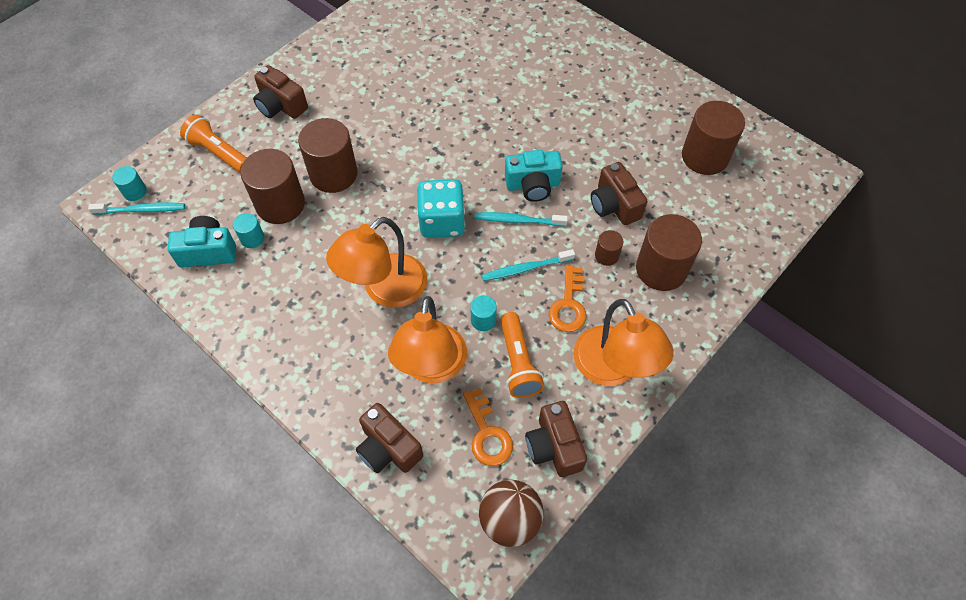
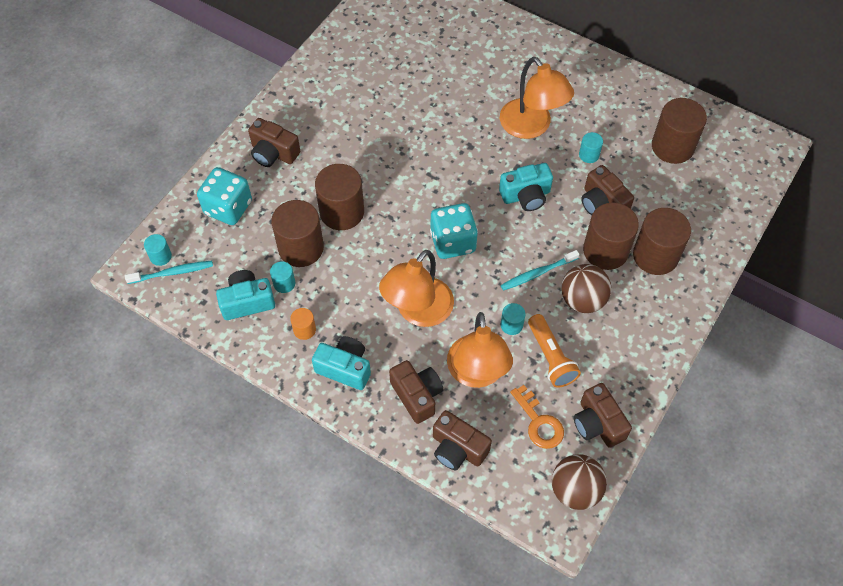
camera: 10 degrees left, 0 degrees up
orange flashlight [180,115,247,173] -> turquoise dice [197,167,252,225]
turquoise toothbrush [475,212,568,226] -> none
orange key [548,265,586,332] -> brown ball [561,264,611,313]
orange lamp [573,299,674,386] -> orange lamp moved to [500,57,574,139]
brown cylinder [595,230,623,266] -> brown cylinder [583,203,639,270], size x2.10
none -> orange cylinder [290,308,316,340]
none -> turquoise camera [312,336,371,390]
none -> brown camera [389,360,443,424]
none -> turquoise cylinder [579,132,603,163]

